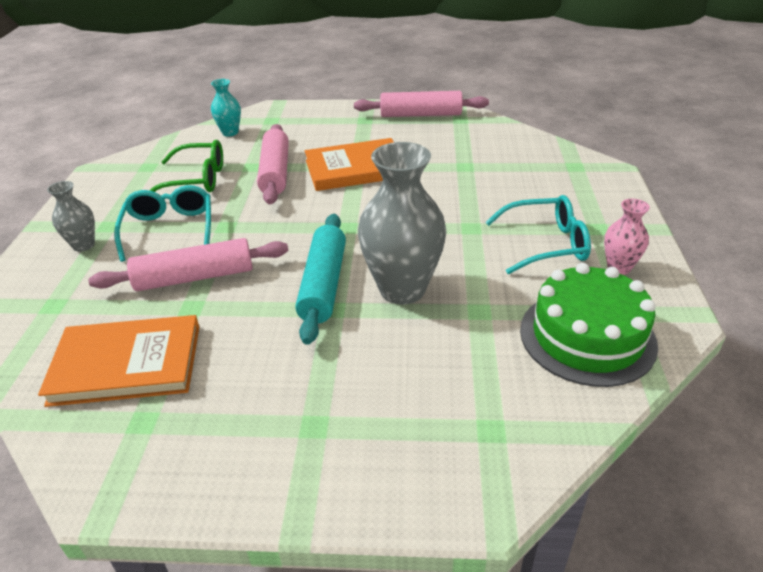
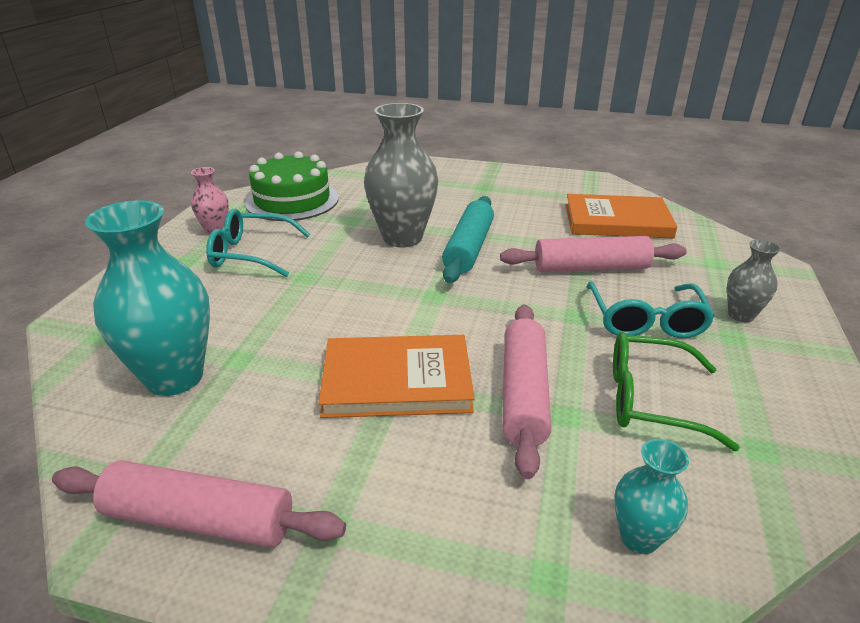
camera: 170 degrees left, 5 degrees down
none -> turquoise vase [85,200,210,396]

